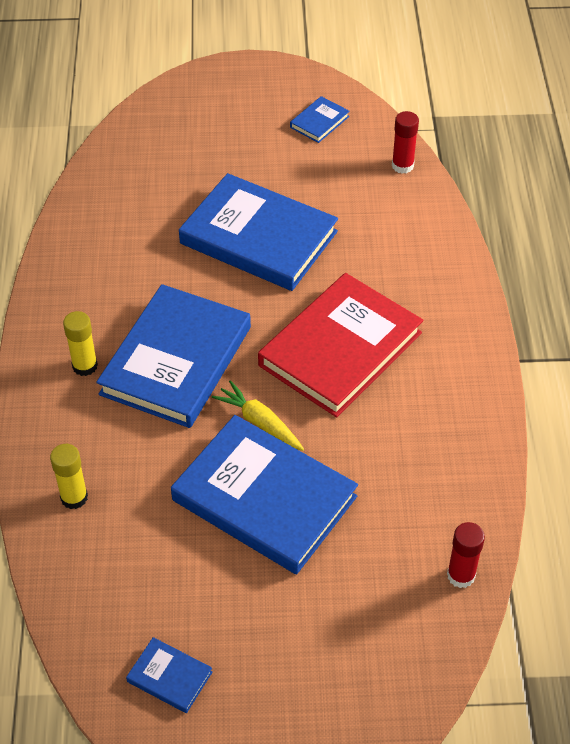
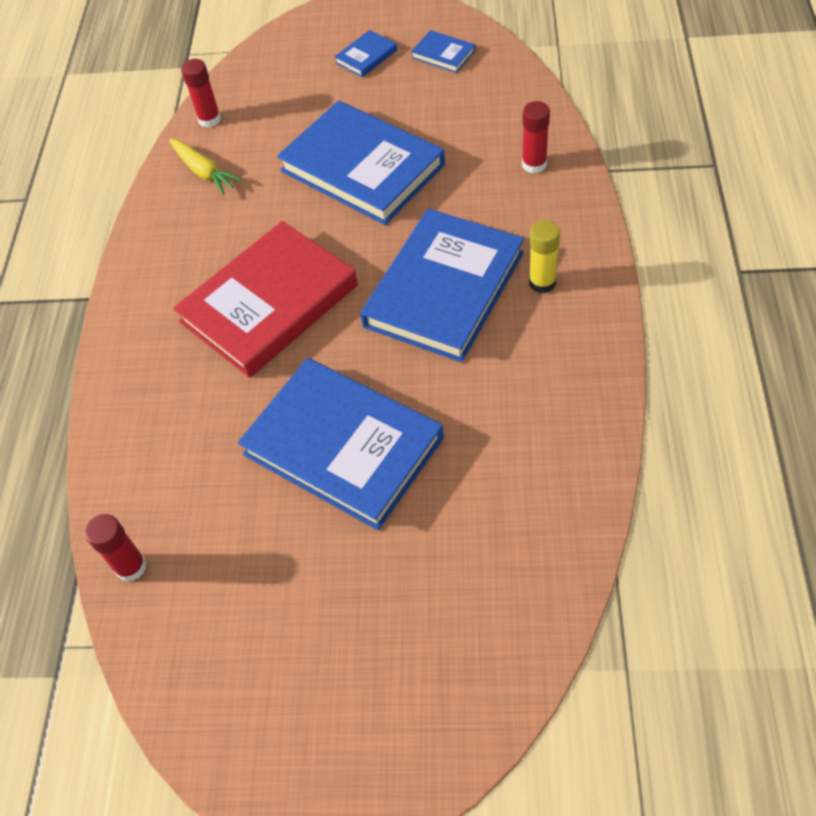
camera: 170 degrees left, 5 degrees up
yellow glue stick [50,444,88,509] -> red glue stick [522,101,550,174]
yellow carrot [212,380,304,451] -> yellow carrot moved to [169,139,243,195]
blue book [290,96,349,143] -> blue book moved to [334,30,397,77]

